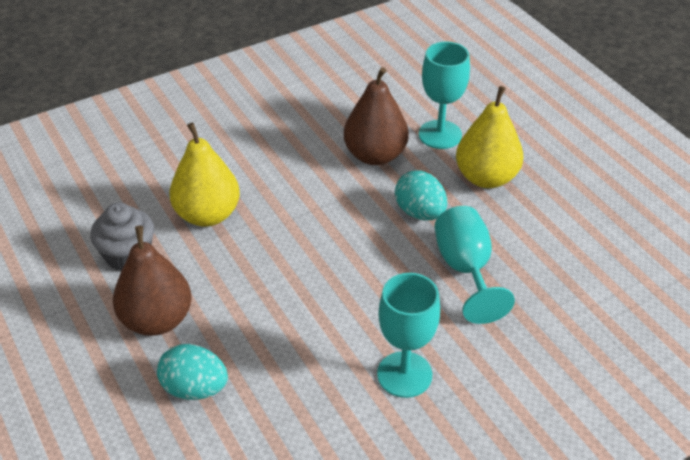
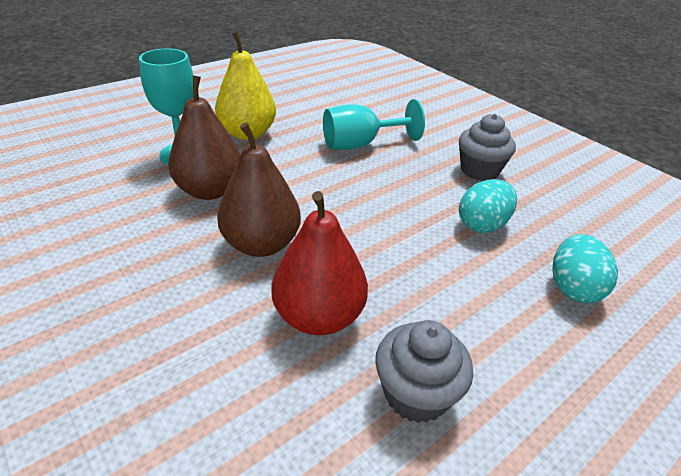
camera: 100 degrees left, 5 degrees down
brown pear [113,226,192,336] -> brown pear moved to [217,122,301,257]
yellow pear [169,123,240,227] -> red pear [271,191,368,335]
turquoise goblet [377,273,440,398] -> grey cupcake [459,114,516,181]
turquoise egg [395,171,447,220] -> turquoise egg moved to [459,179,517,233]

